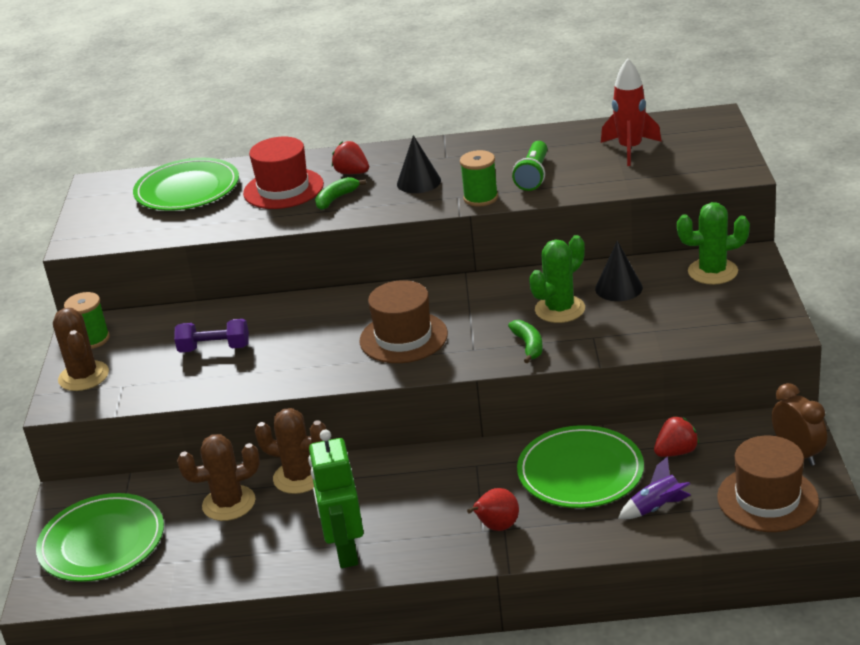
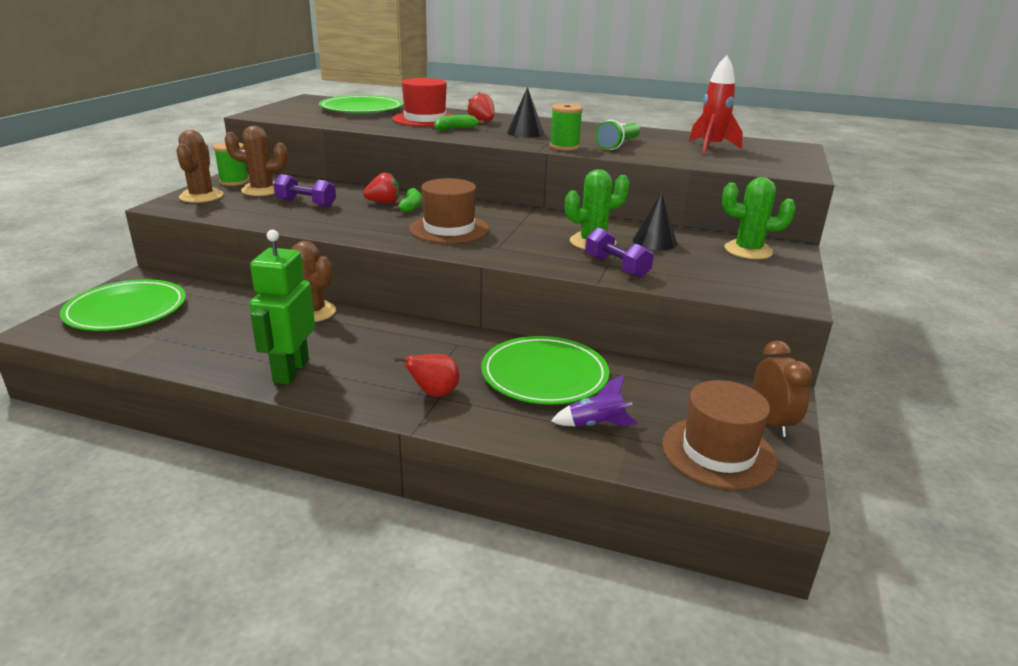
camera: 15 degrees right, 5 degrees down
brown cactus [177,434,260,521] -> brown cactus moved to [224,126,288,196]
green banana [508,320,542,364] -> green banana moved to [392,188,422,213]
red strawberry [654,416,699,457] -> red strawberry moved to [363,173,399,204]
none -> purple dumbbell [585,227,654,278]

